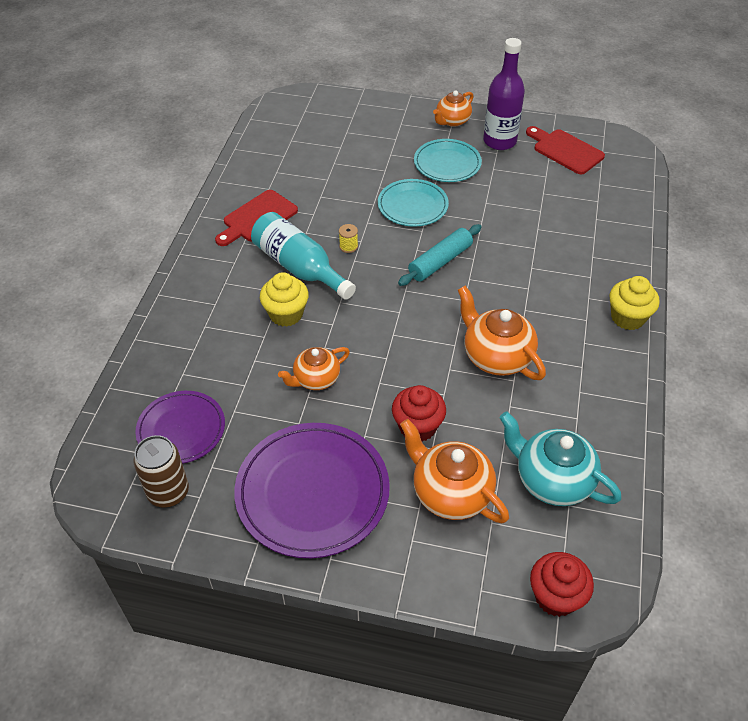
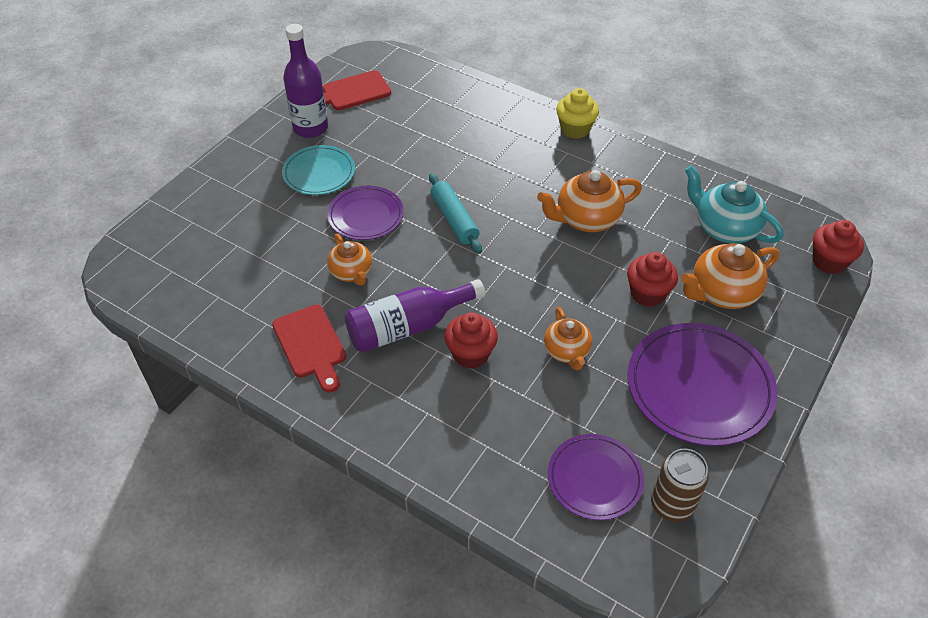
camera: 70 degrees left, 0 degrees up
turquoise bottle [251,212,356,300] -> purple bottle [345,279,485,352]
yellow cupcake [260,272,309,327] -> red cupcake [444,312,498,369]
yellow spool [339,224,358,253] -> none
turquoise plate [378,179,449,227] -> purple plate [327,186,404,240]
orange teapot [433,90,474,127] -> orange teapot moved to [327,234,372,286]
turquoise teapot [500,412,622,506] -> turquoise teapot turned 75 degrees clockwise [685,165,784,243]

